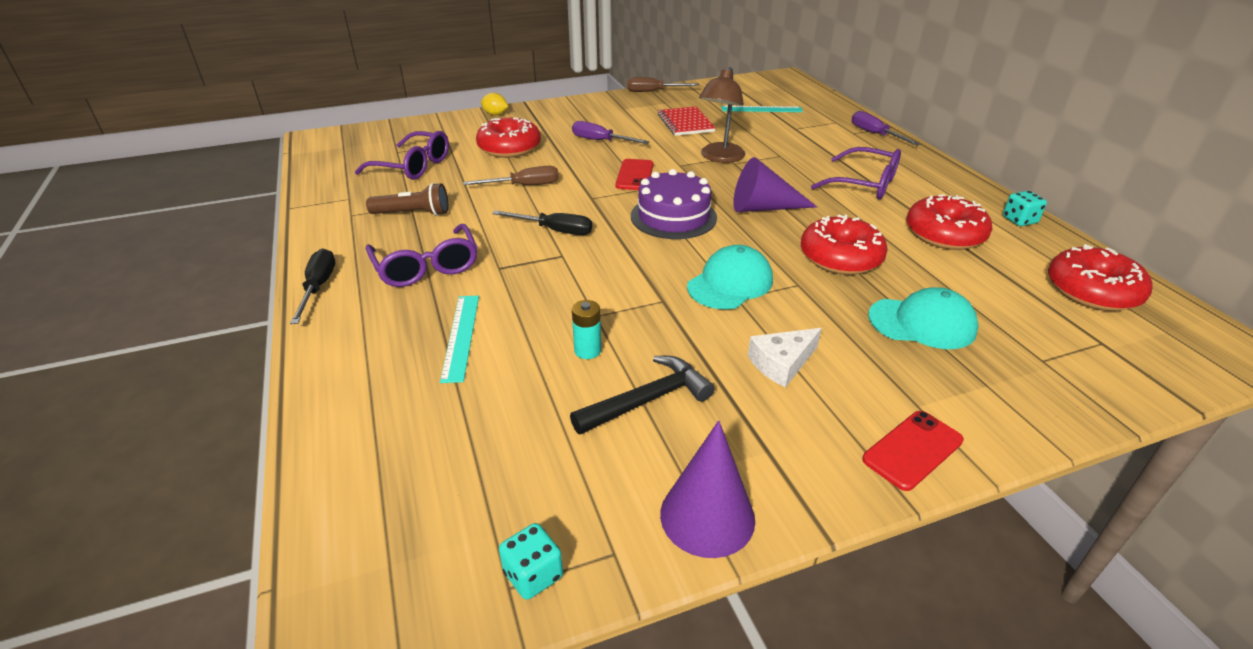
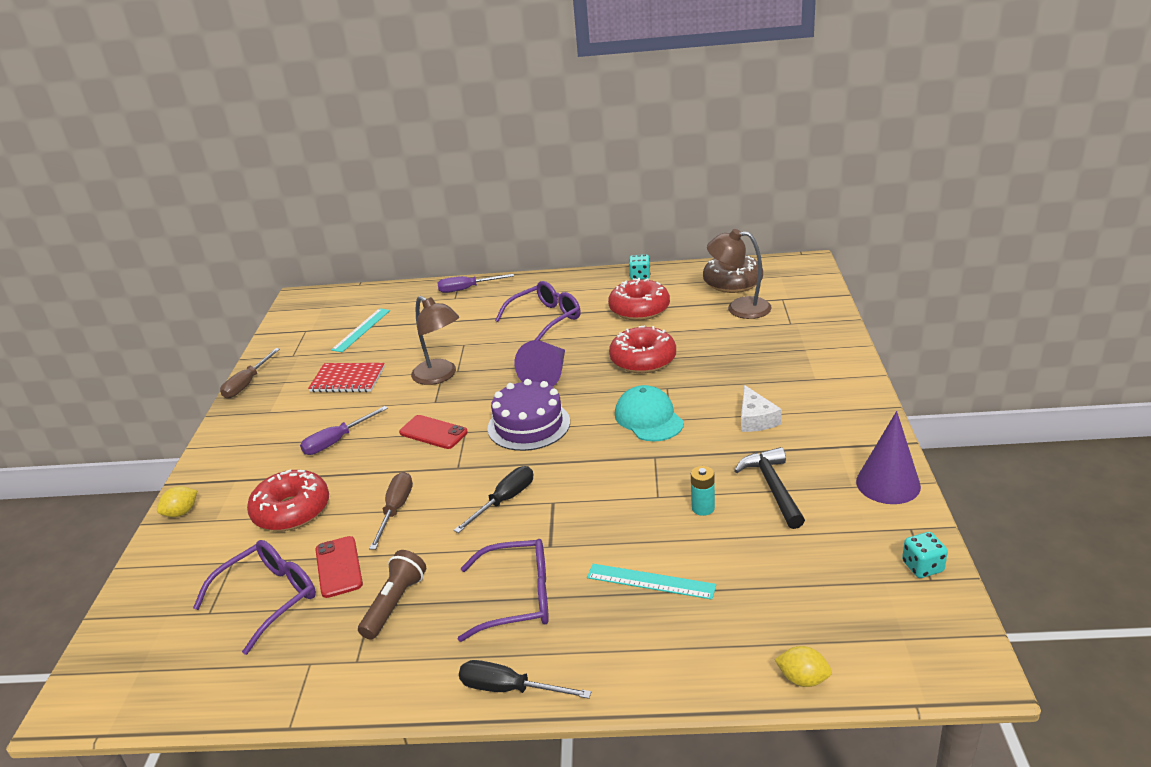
camera: 65 degrees left, 5 degrees down
red phone [862,411,964,491] -> red phone moved to [315,536,363,598]
turquoise cap [868,287,978,349] -> none
red donut [1048,244,1152,311] -> brown donut [703,255,763,293]
none -> brown lamp [707,229,772,319]
none -> yellow lemon [774,646,832,687]

